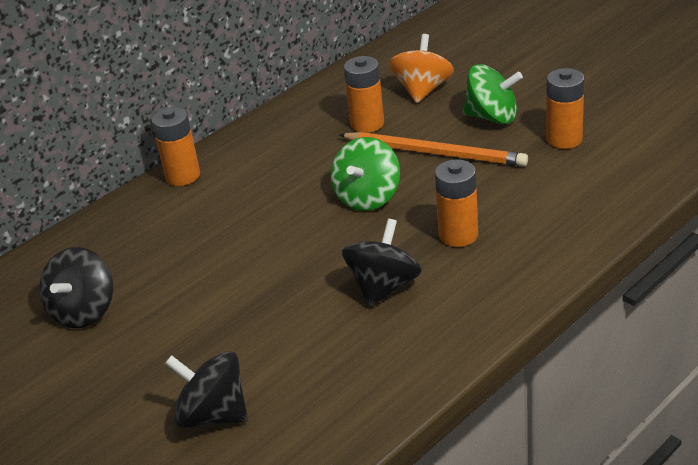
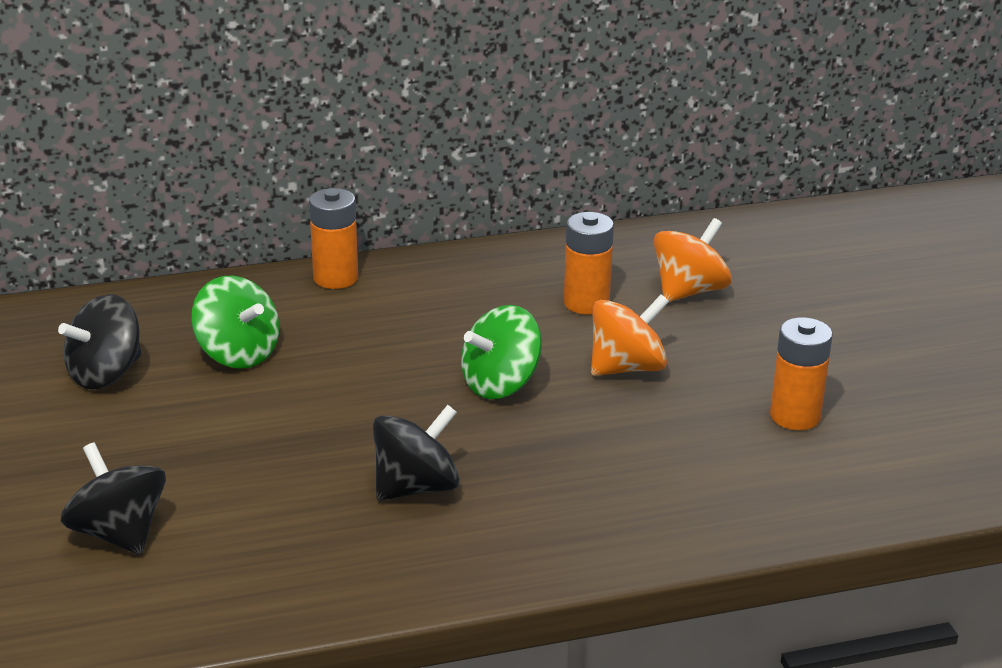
camera: 25 degrees right, 5 degrees down
orange pencil [339,132,528,166] -> orange spinning top [591,294,669,376]
orange battery [435,159,478,247] -> none
green spinning top [463,64,523,124] -> green spinning top moved to [191,275,279,369]

